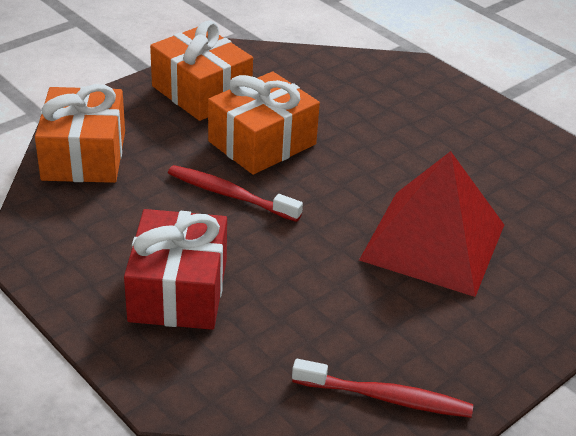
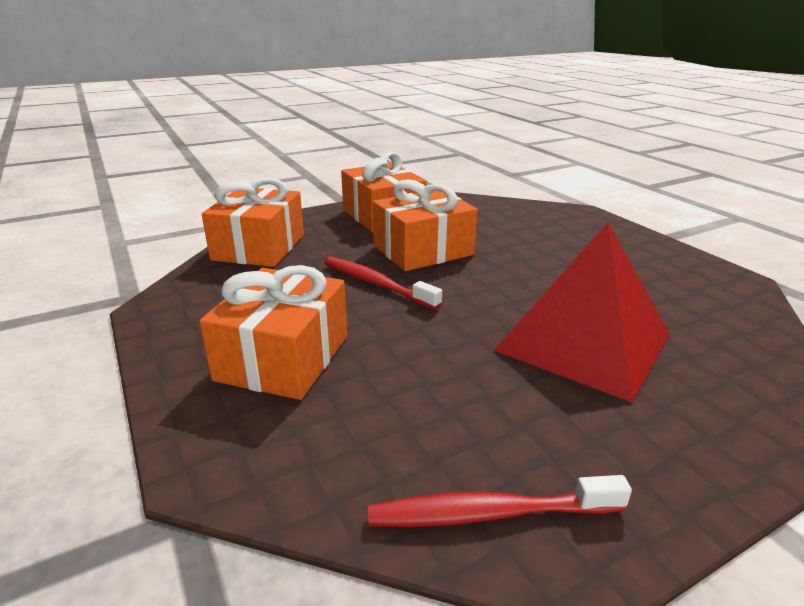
camera: 15 degrees right, 10 degrees down
red gift [124,209,227,330] -> orange gift [199,265,347,400]
red toothbrush [292,359,473,418] -> red toothbrush turned 150 degrees clockwise [368,475,632,527]

